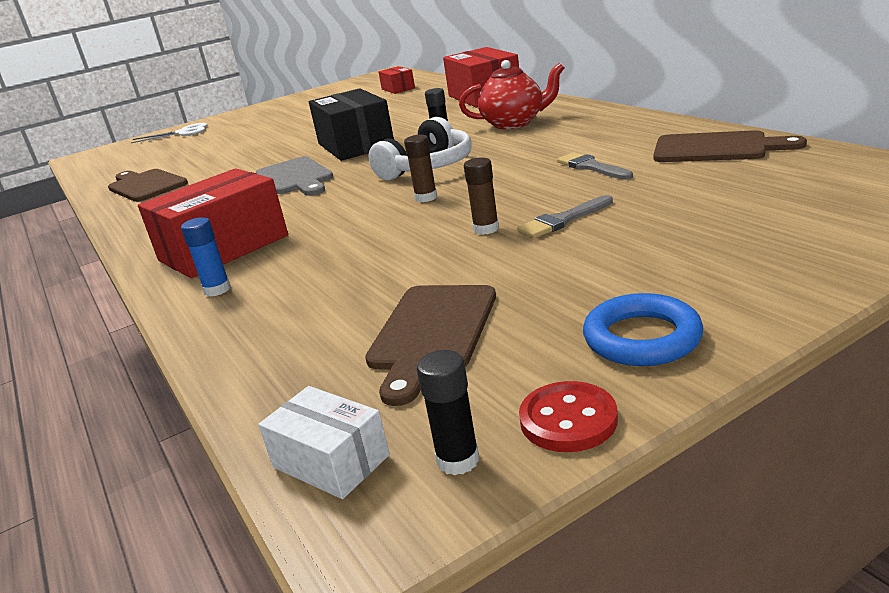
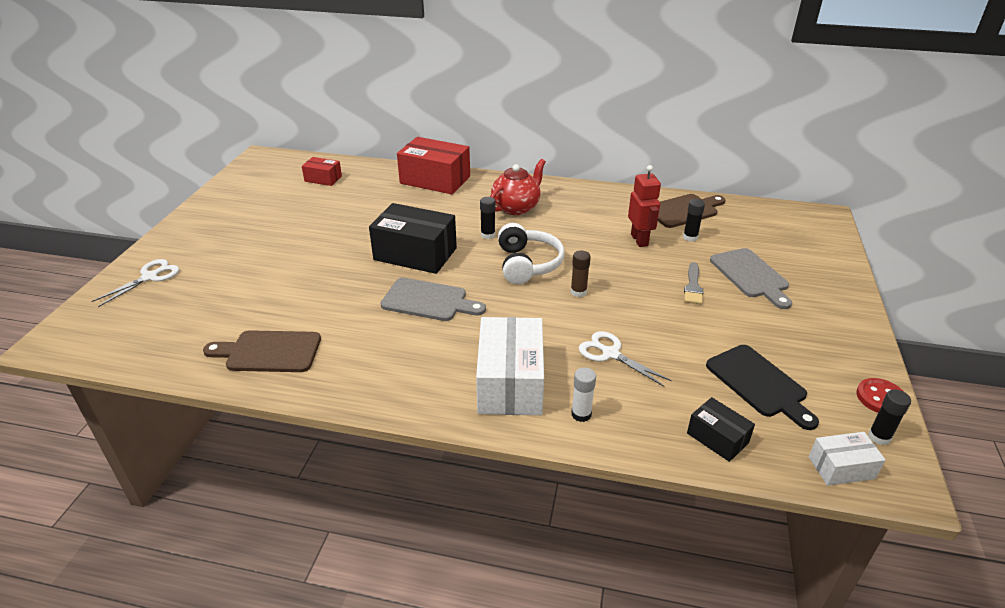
camera: 50 degrees left, 10 degrees up
red box [138,168,288,278] -> white box [476,317,544,415]
blue glue stick [181,217,231,297] -> white glue stick [571,367,596,422]
brown cutting board [365,285,496,406] -> black cutting board [706,345,819,430]
brown glue stick [464,157,499,235] -> none
grey brush [557,152,633,180] -> red robot [628,165,661,247]
blue ring [583,293,703,366] -> none
none -> white scissors [579,331,672,387]
none -> black glue stick [683,199,705,242]
none -> black box [687,397,755,462]
none -> grey cutting board [710,248,792,309]

